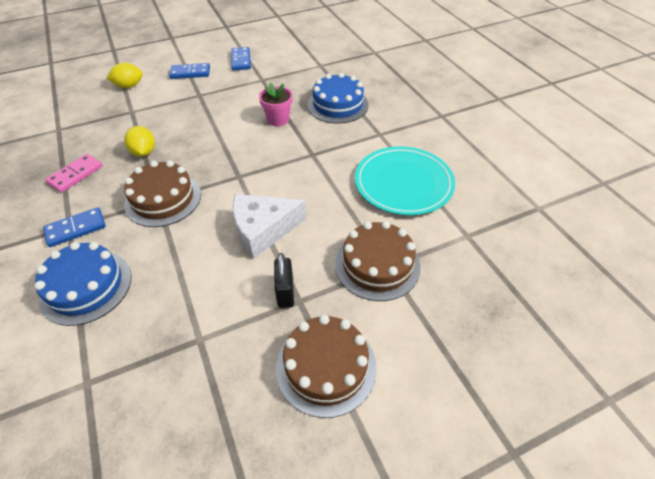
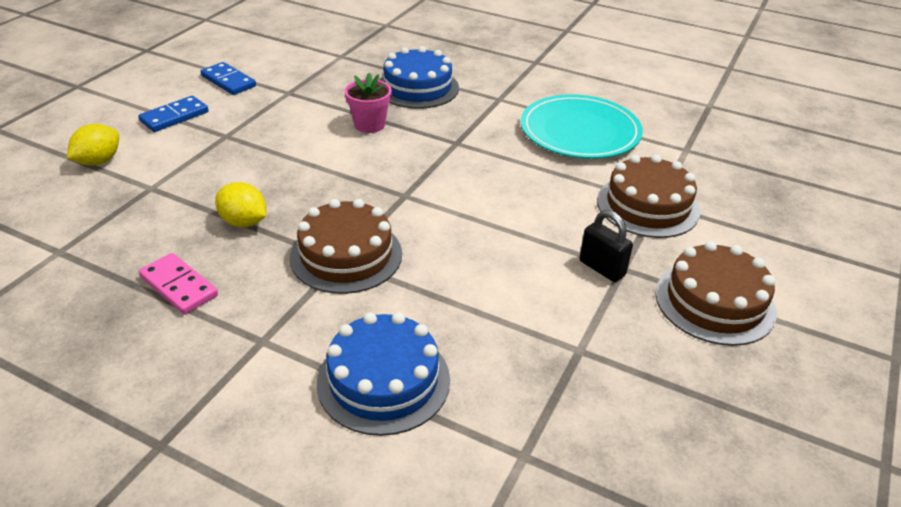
camera: 40 degrees left, 10 degrees down
blue domino [43,207,106,247] -> none
pink domino [45,154,103,193] -> pink domino turned 45 degrees counterclockwise [139,253,218,315]
white cheese [233,194,306,259] -> none

